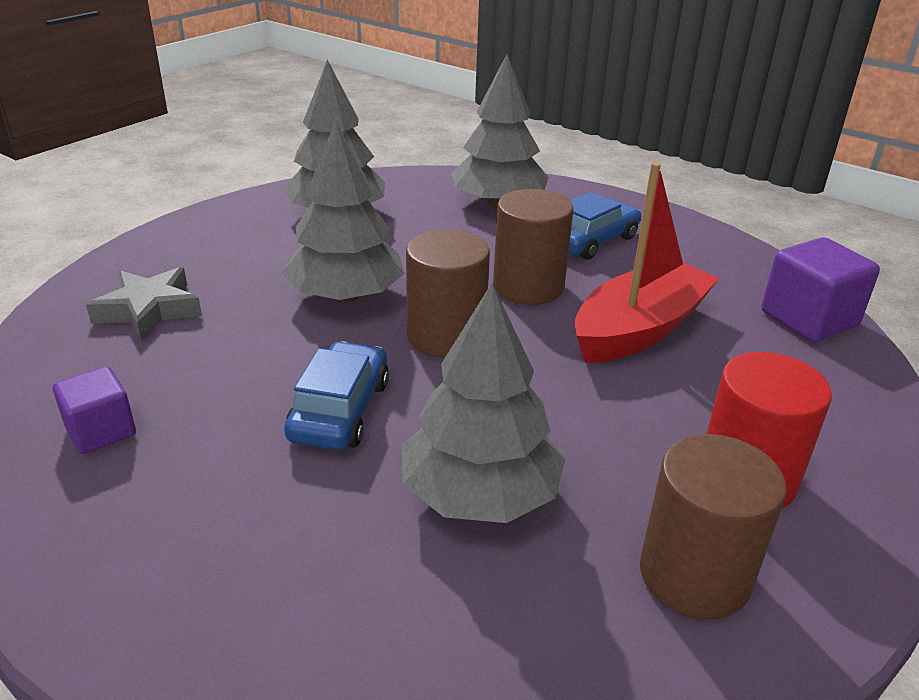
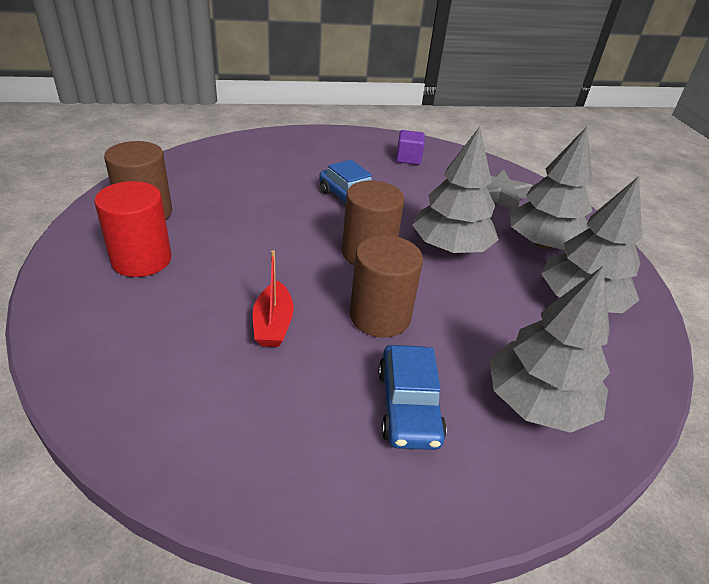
camera: 130 degrees right, 5 degrees up
grey tree [402,283,565,523] -> grey tree moved to [509,127,593,250]
red boat [575,162,719,363] -> red boat [253,250,294,347], size x0.55
purple cube [761,237,880,342] -> none

